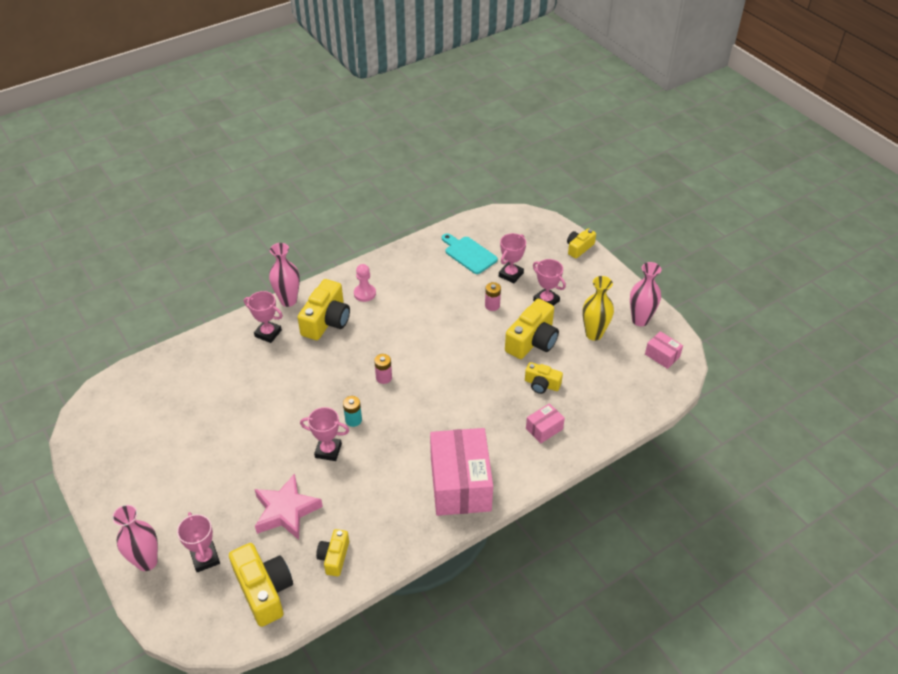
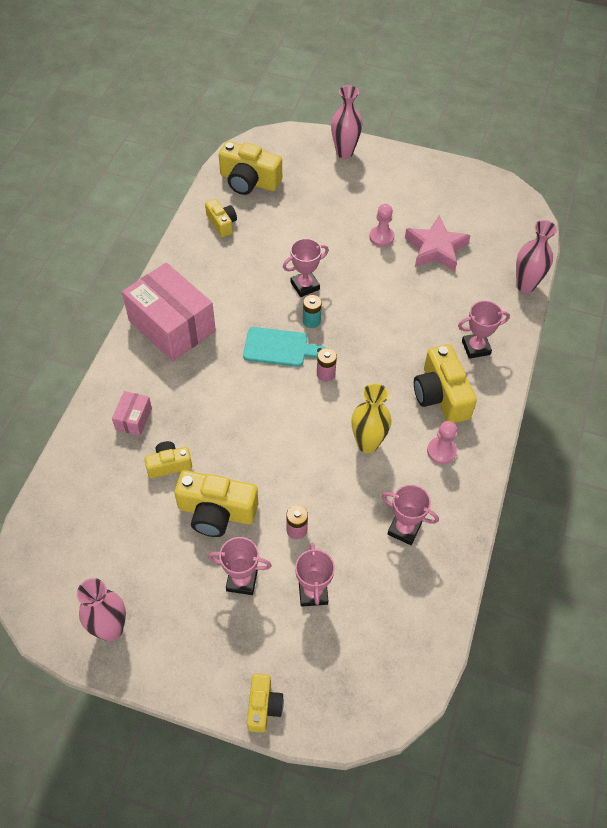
camera: 140 degrees right, 10 degrees up
pink trophy [177,512,220,572] -> pink trophy moved to [382,485,439,545]
pink star [254,473,323,540] -> pink star moved to [405,216,471,271]
pink vase [269,243,300,307] -> pink vase moved to [516,220,557,293]
turquoise cutting board [442,233,498,274] -> turquoise cutting board moved to [243,327,326,367]
yellow camera [505,299,559,359] -> yellow camera turned 75 degrees counterclockwise [174,470,258,537]
yellow vase [582,276,614,341] -> yellow vase moved to [352,383,391,453]
pink box [645,331,683,369] -> none
none -> pink pawn [369,204,394,247]

